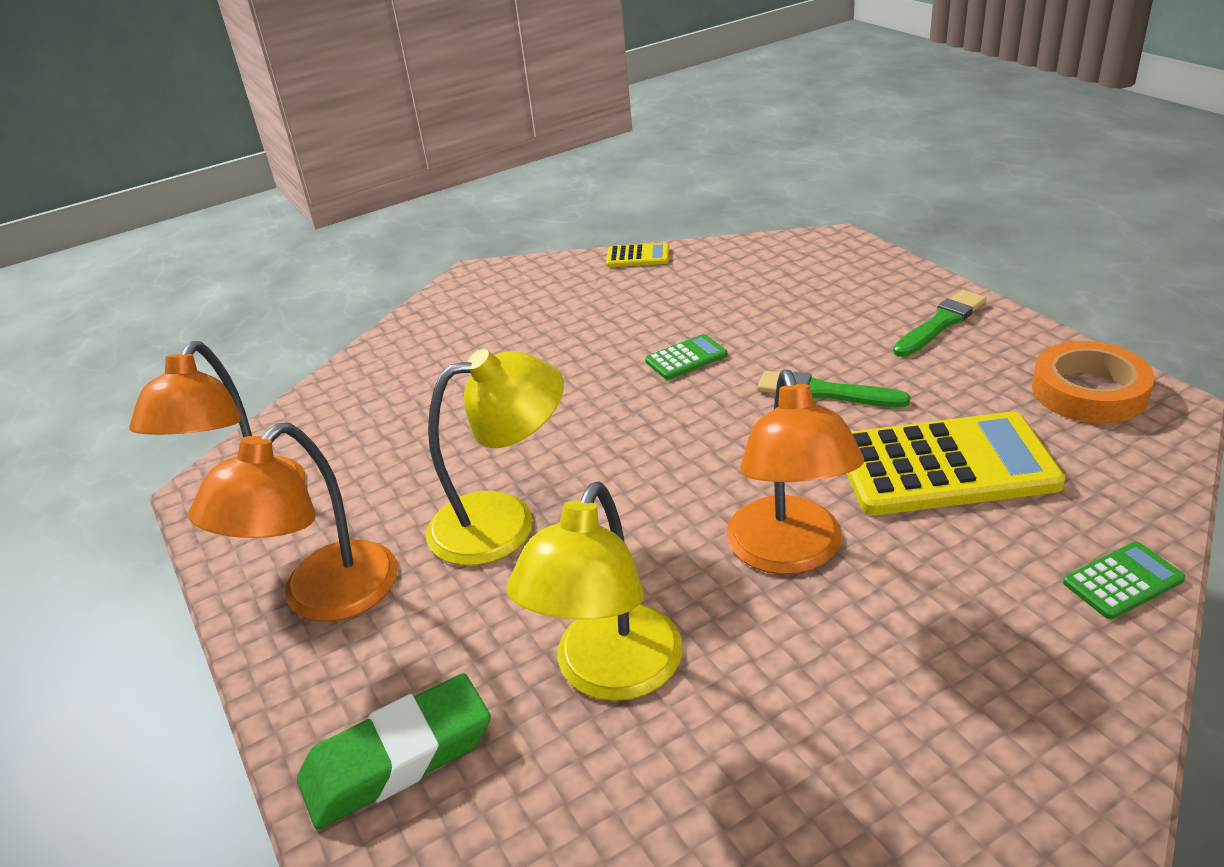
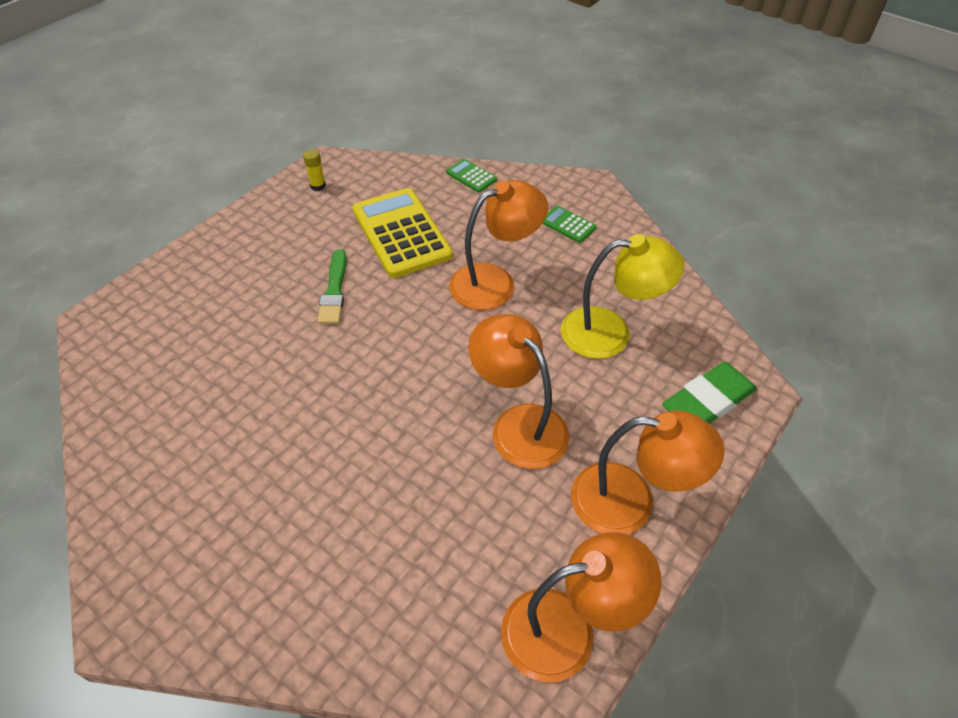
camera: 115 degrees left, 15 degrees up
green eraser [297,673,491,830] -> green eraser turned 75 degrees counterclockwise [662,362,757,424]
yellow lamp [426,349,564,566] -> orange lamp [469,314,570,469]
yellow calculator [606,243,669,267] -> none
green calculator [645,334,728,380] -> green calculator moved to [542,206,597,243]
green brush [893,290,986,357] -> none
orange tape [1032,341,1155,423] -> yellow glue stick [303,149,326,191]

